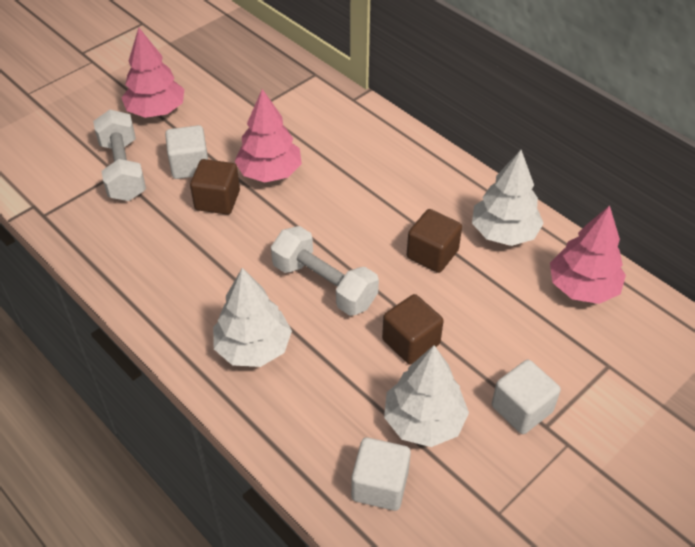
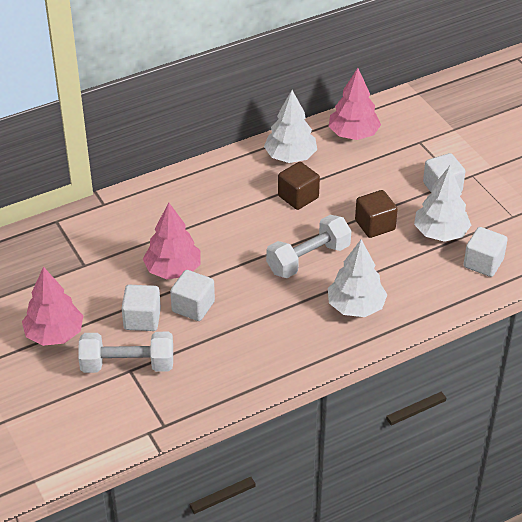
camera: 75 degrees left, 5 degrees down
brown cube [190,159,240,215] -> white cube [170,270,215,321]

